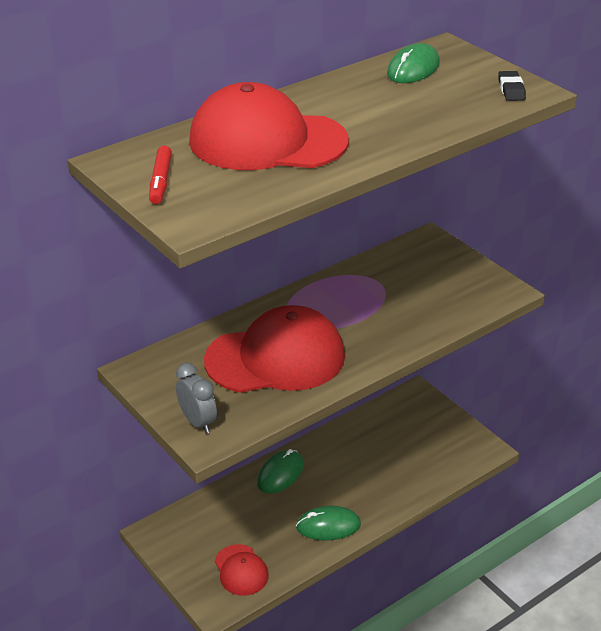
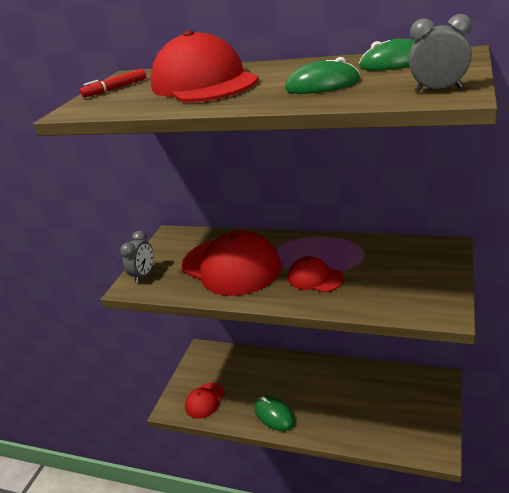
camera: 60 degrees right, 5 degrees down
green mouse [257,449,303,493] -> green mouse moved to [285,57,360,94]
black eraser [498,71,526,101] -> grey clock [409,14,472,92]
none -> red cap [288,256,344,292]

